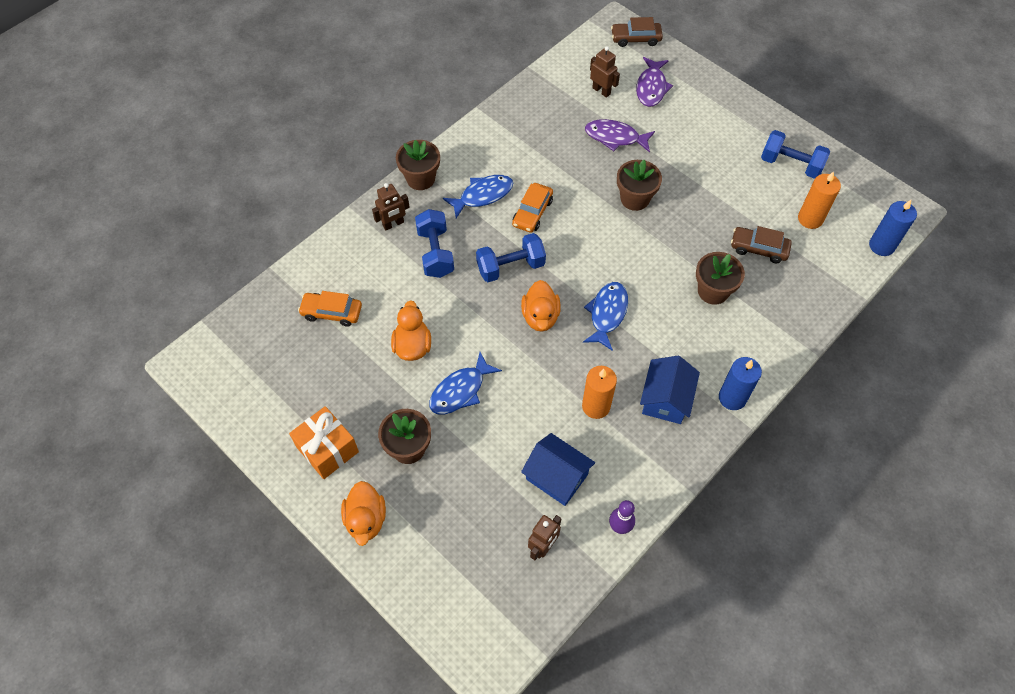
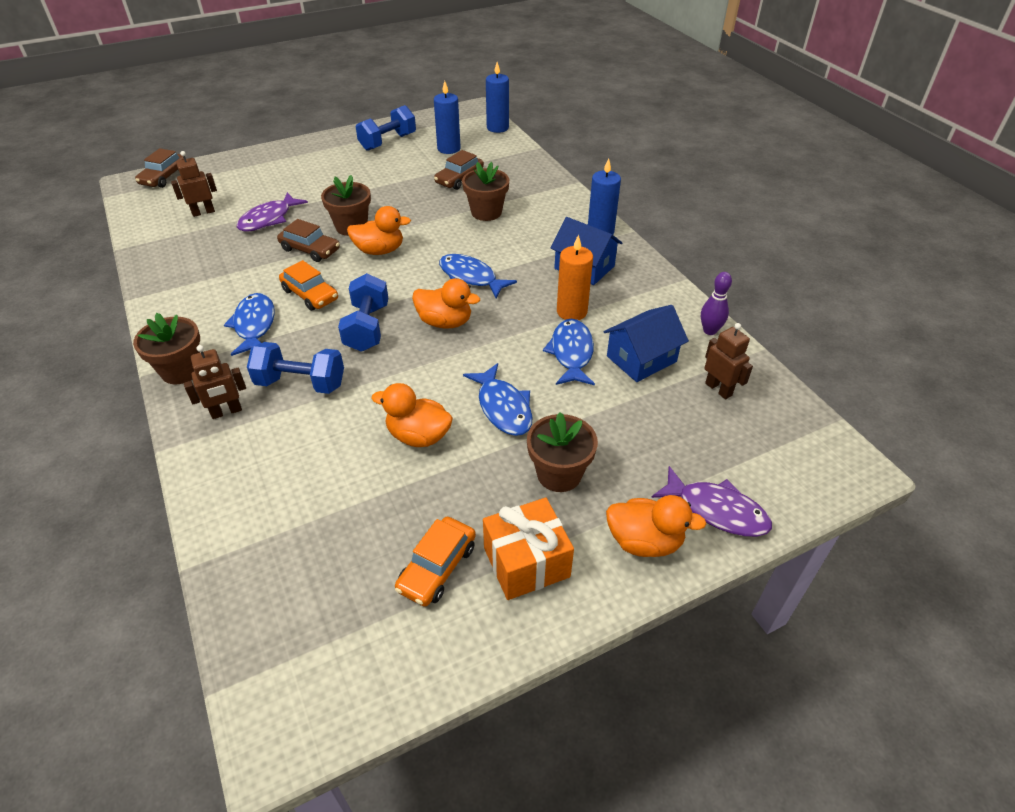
camera: 70 degrees left, 15 degrees down
orange car [298,291,362,327] -> orange car moved to [395,517,476,607]
brown robot [372,183,410,230] -> brown robot turned 75 degrees clockwise [184,345,246,419]
purple fish [636,57,673,107] -> purple fish moved to [651,466,772,537]
orange candle [798,171,841,229] -> blue candle [434,81,460,154]
none -> brown car [277,219,340,262]
none -> orange duck [347,206,411,255]
none -> blue fish [543,319,595,385]

